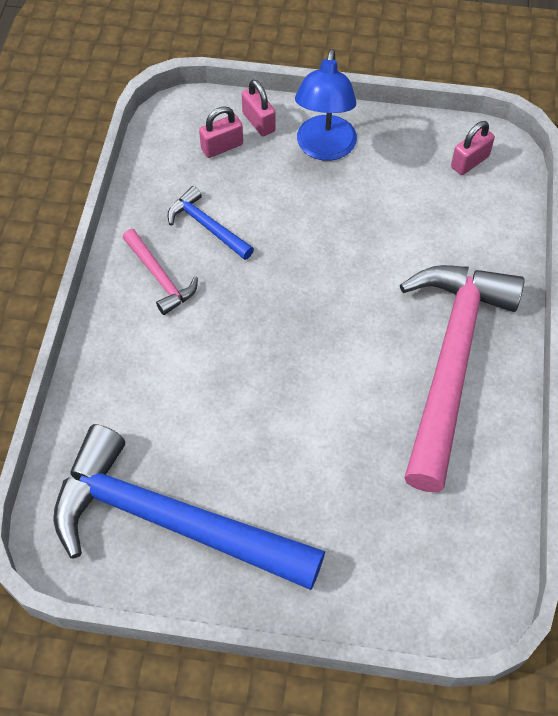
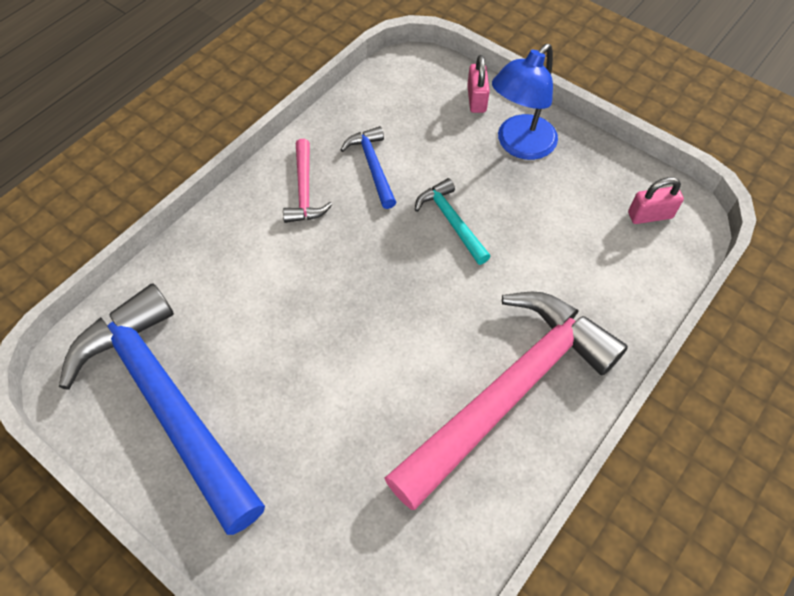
camera: 30 degrees right, 0 degrees up
pink padlock [199,106,243,158] -> none
none -> turquoise hammer [415,178,491,265]

